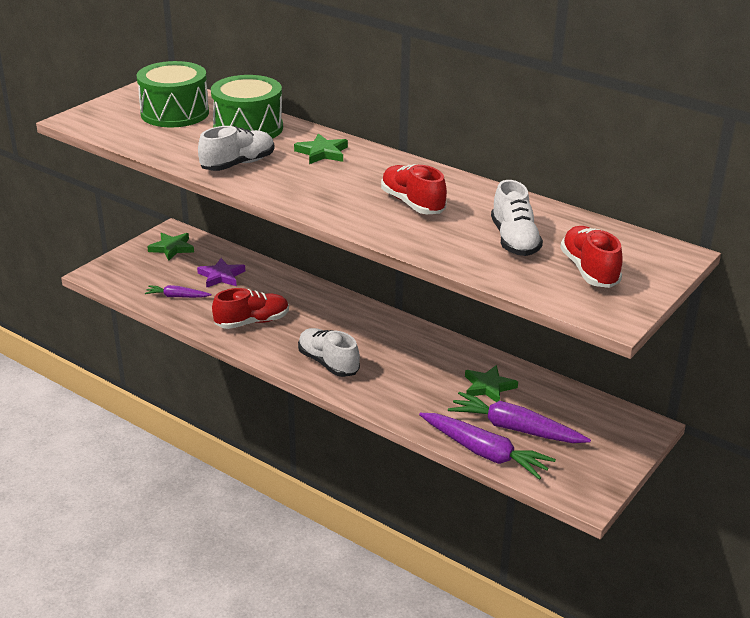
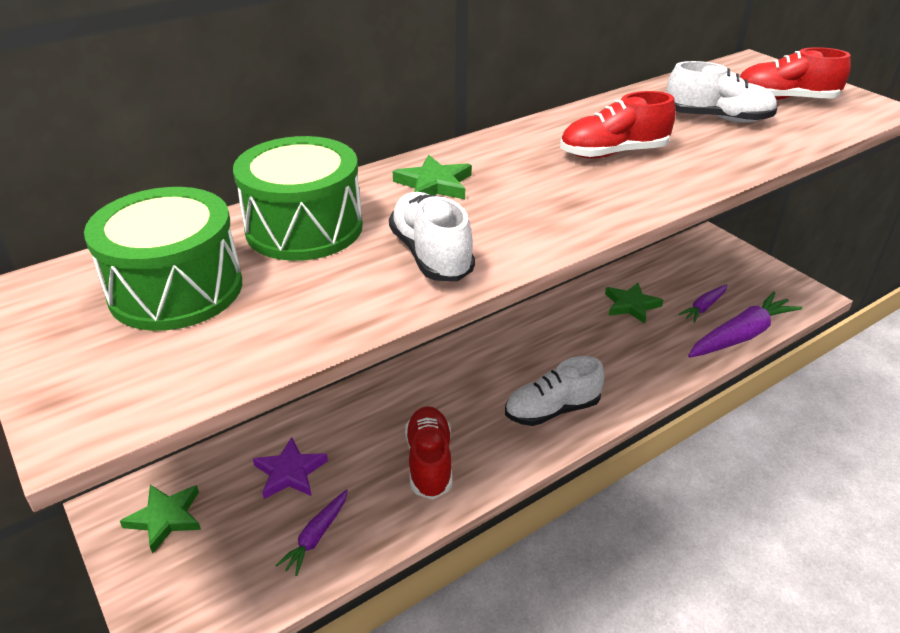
camera: 70 degrees left, 5 degrees up
purple carrot [448,392,591,443] -> purple carrot [678,284,727,323], size x0.54

